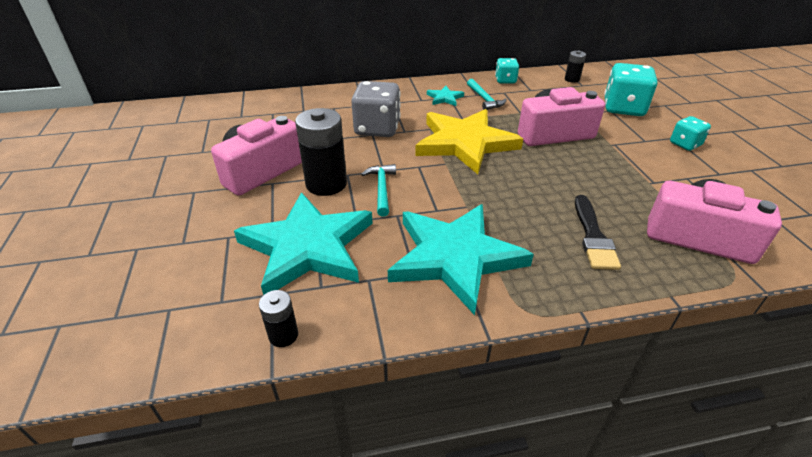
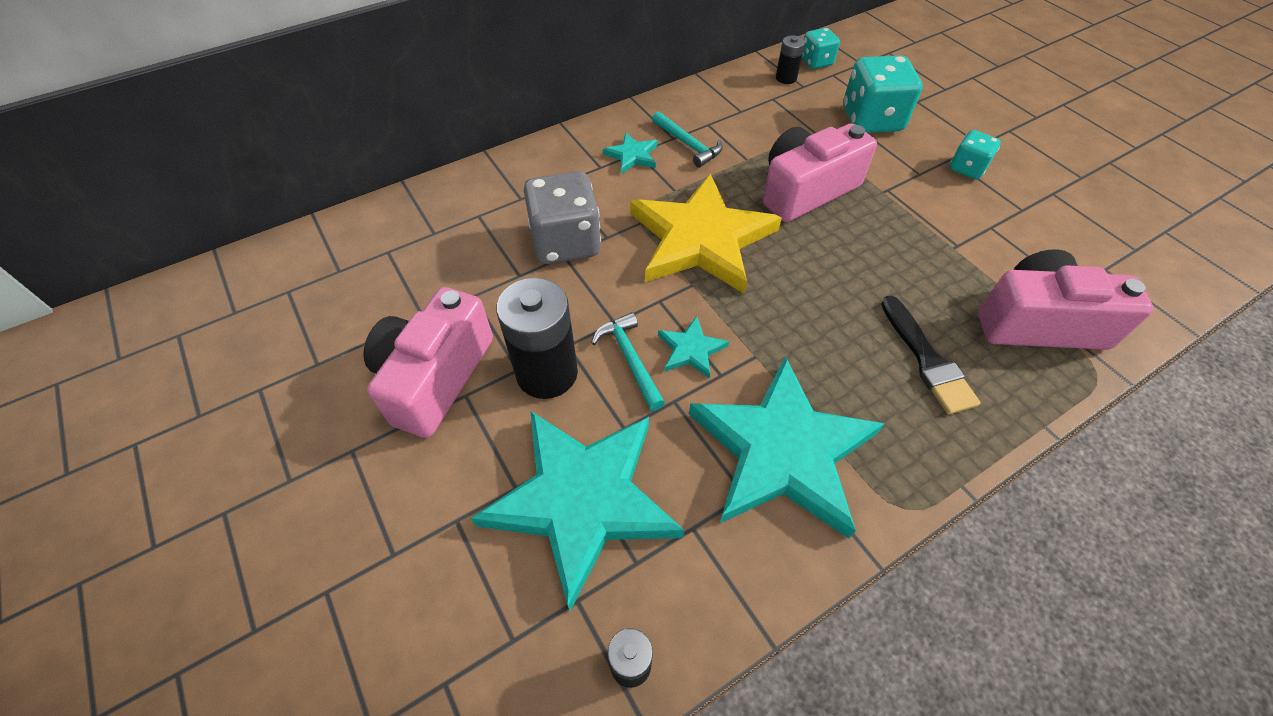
camera: 20 degrees left, 15 degrees up
turquoise dice [495,58,519,83] -> turquoise dice moved to [802,28,840,69]
none -> turquoise star [658,316,729,379]

